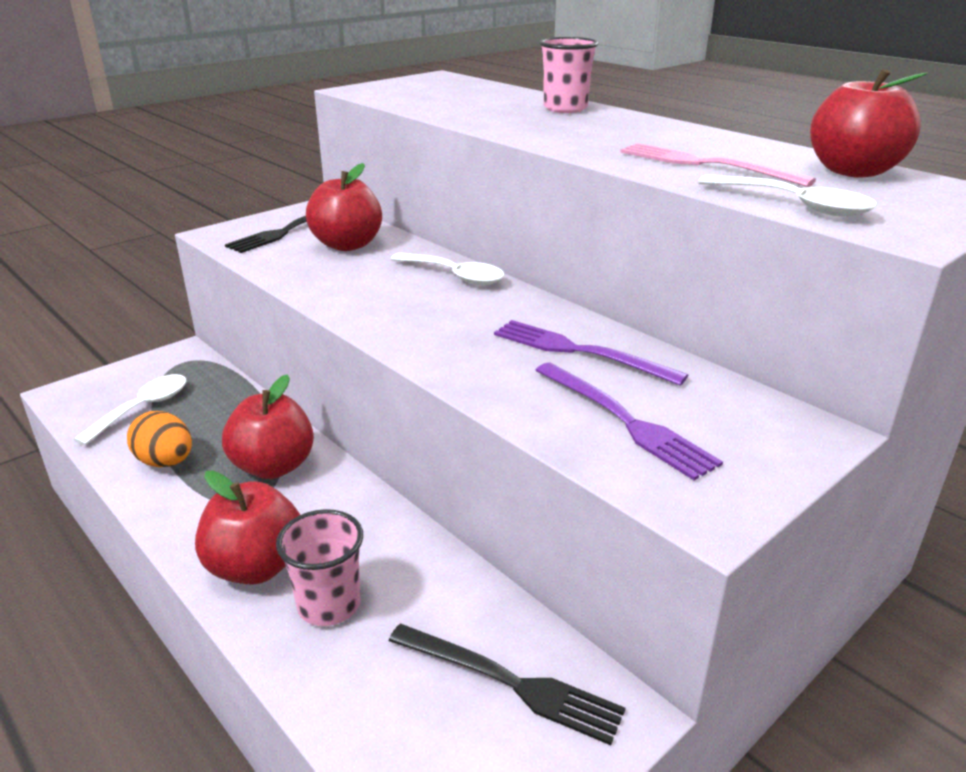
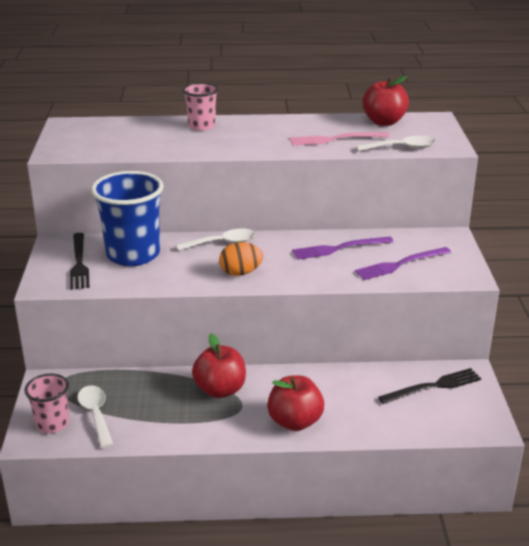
camera: 50 degrees left, 0 degrees up
orange egg [127,411,192,467] -> orange egg moved to [219,242,263,276]
pink cup [276,509,363,626] -> pink cup moved to [24,374,69,433]
red apple [306,163,382,251] -> blue cup [91,171,164,266]
purple fork [535,362,723,480] -> purple fork turned 150 degrees clockwise [355,247,451,280]

